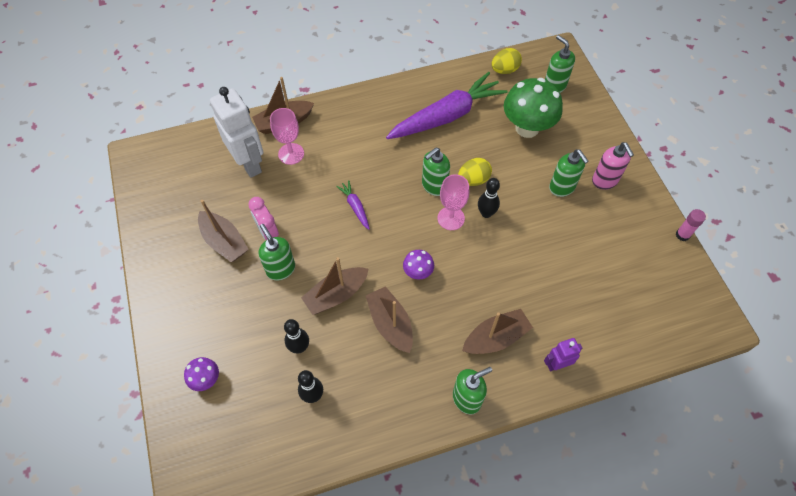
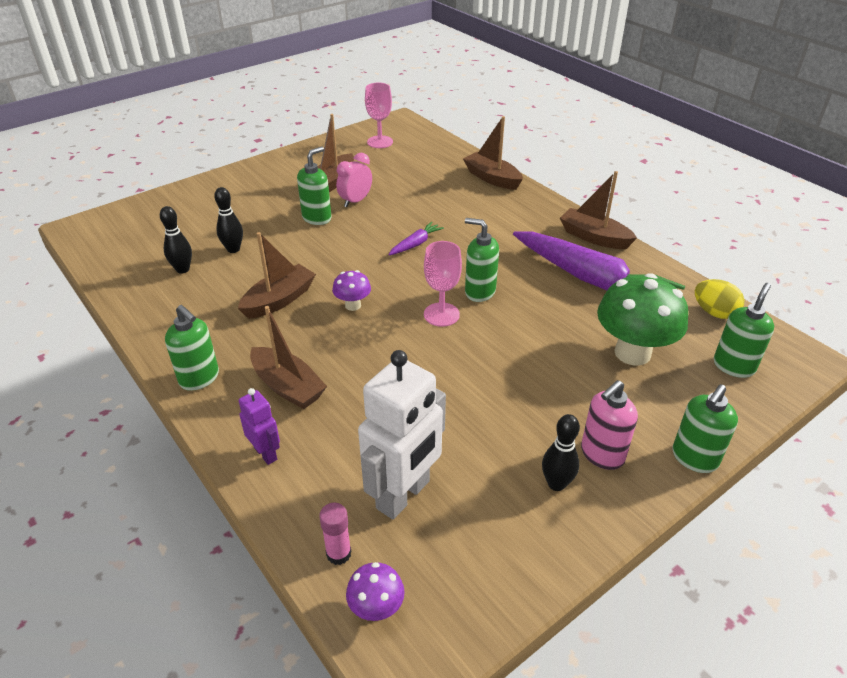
camera: 70 degrees right, 20 degrees down
purple mushroom [184,357,219,391] -> purple mushroom moved to [346,562,405,621]
white robot [210,87,263,178] -> white robot moved to [358,350,446,519]
pink goblet [270,108,304,165] -> pink goblet moved to [365,83,393,148]
brown boat [301,257,368,315] -> brown boat moved to [560,171,637,249]
yellow egg [458,158,492,186] -> none
black bowling pin [478,178,500,218] -> black bowling pin moved to [542,414,580,491]
green soap dispenser [549,149,589,197] -> green soap dispenser moved to [672,384,738,473]
pink glue stick [676,209,706,241] -> pink glue stick moved to [319,503,351,565]

